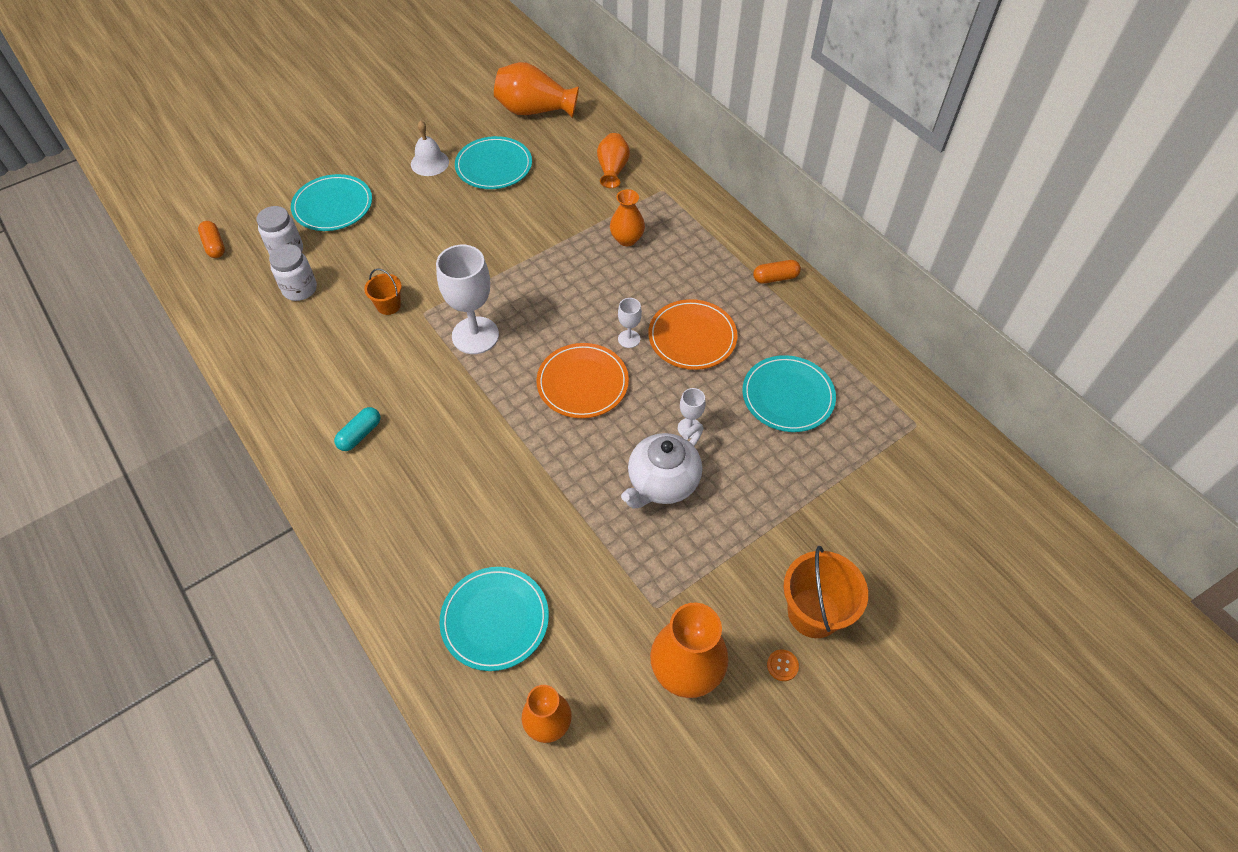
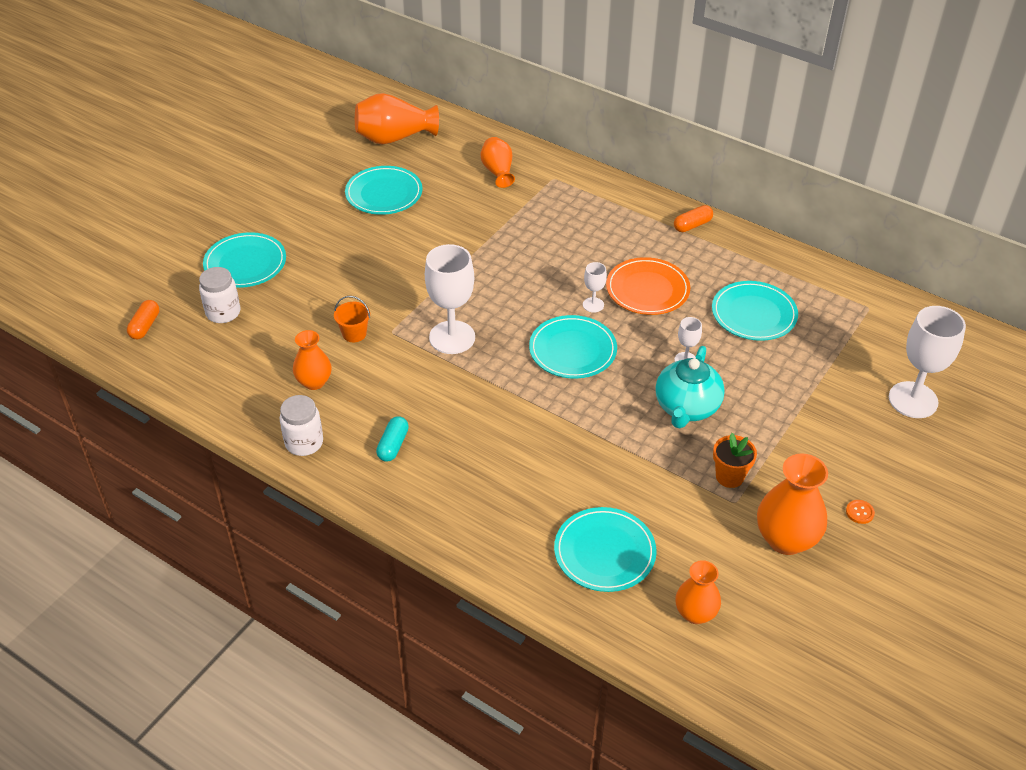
camera: 20 degrees left, 10 degrees down
orange capsule [198,221,225,258] -> orange capsule turned 60 degrees clockwise [127,300,159,339]
white jar [269,244,317,301] -> white jar moved to [280,395,323,456]
white bell [411,120,449,176] -> none
orange plate [536,343,629,418] -> turquoise plate [529,315,617,379]
orange vase [610,189,645,246] -> orange vase moved to [293,330,332,390]
white teapot [621,423,704,508] -> turquoise teapot [655,346,725,428]
orange bucket [784,546,868,638] -> none
none -> orange flower pot [713,433,757,488]
none -> white goblet [889,306,966,418]

